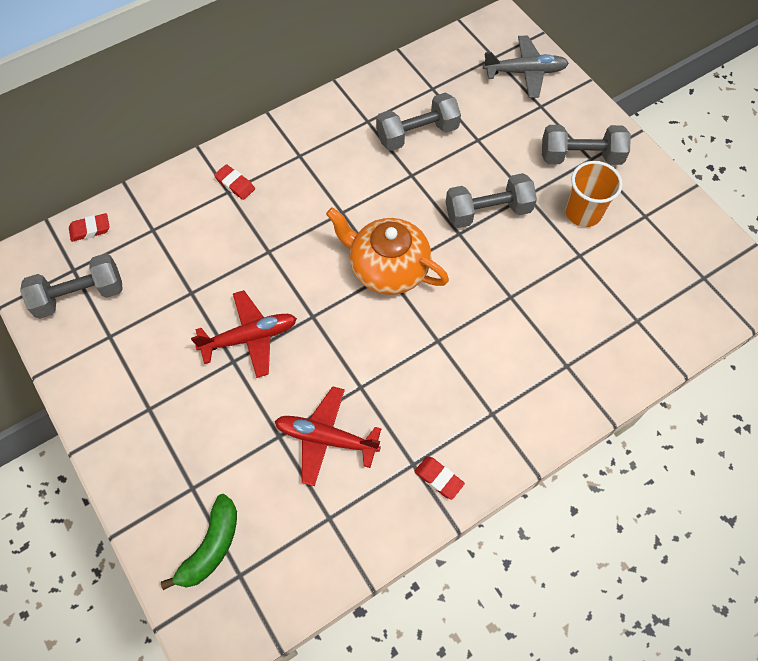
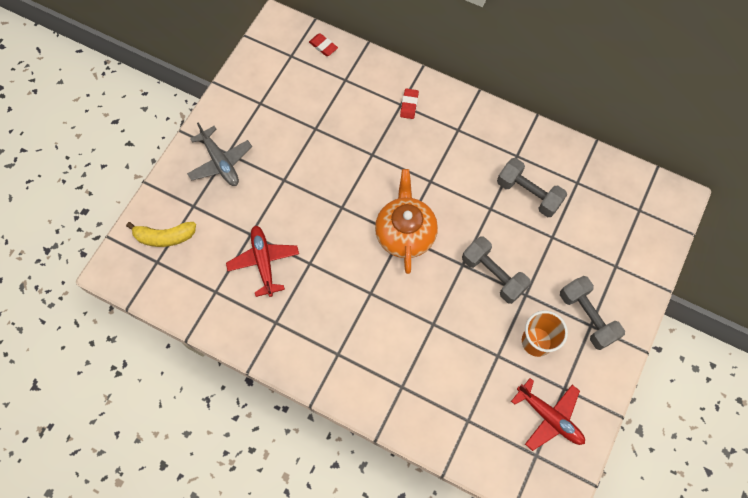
camera: 60 degrees right, 5 degrees up
grey dumbbell [20,253,123,319] -> none
green banana [161,494,237,590] -> yellow banana [126,222,196,247]
red plane [191,290,297,378] -> red plane moved to [511,378,585,451]
red eraser [414,456,465,500] -> none
grey plane [483,35,569,98] -> grey plane moved to [187,123,252,186]

